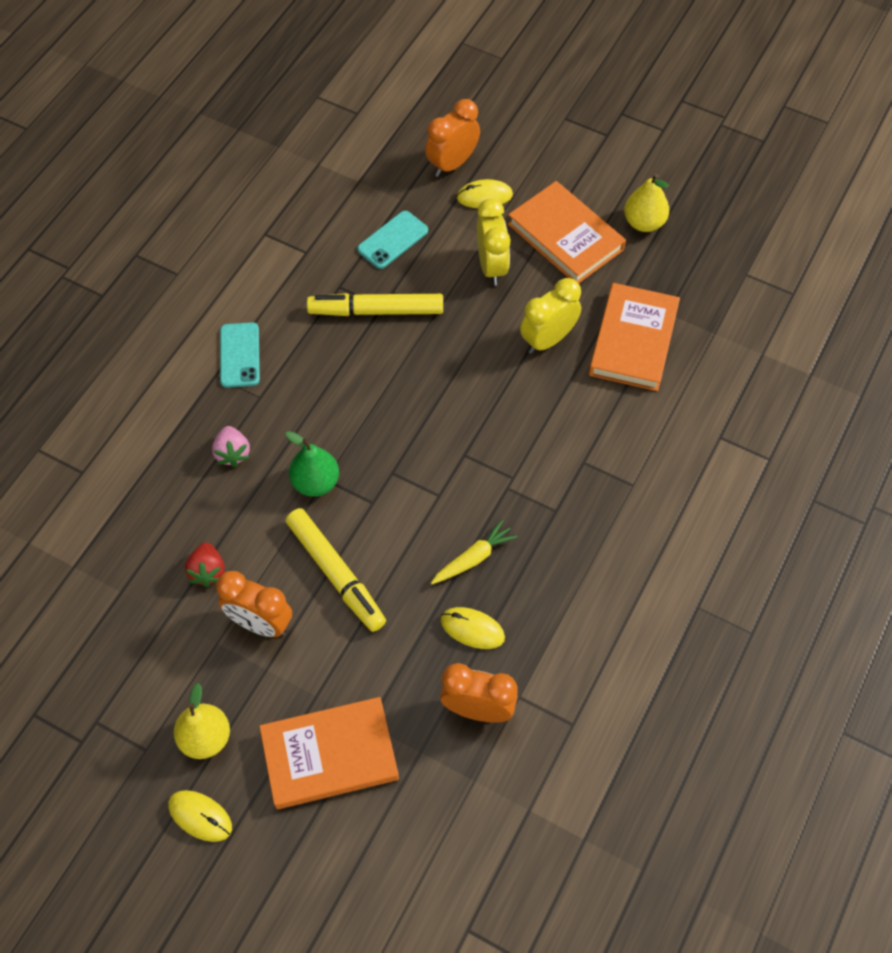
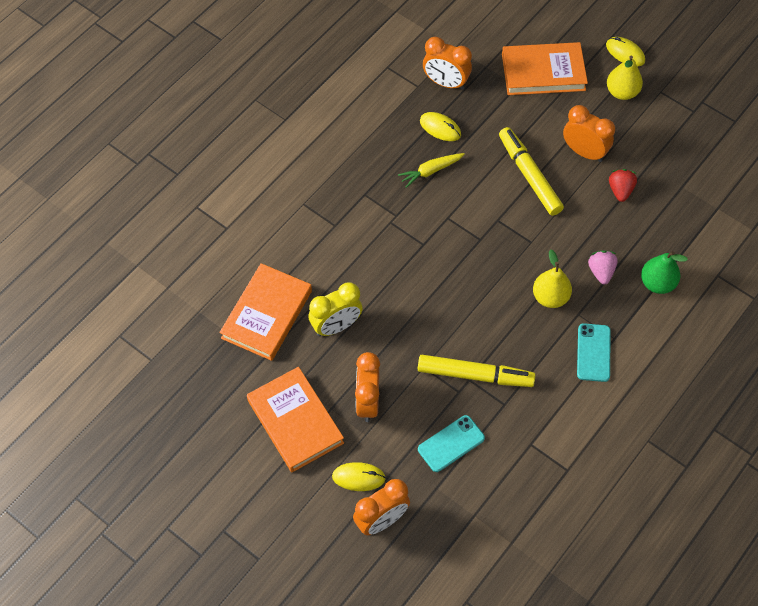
camera: 170 degrees left, 0 degrees up
green pear [286,431,339,497] -> green pear moved to [641,251,688,294]
yellow clock [477,198,511,286] -> orange clock [355,352,380,422]
yellow pear [624,174,669,232] -> yellow pear moved to [533,249,572,308]

